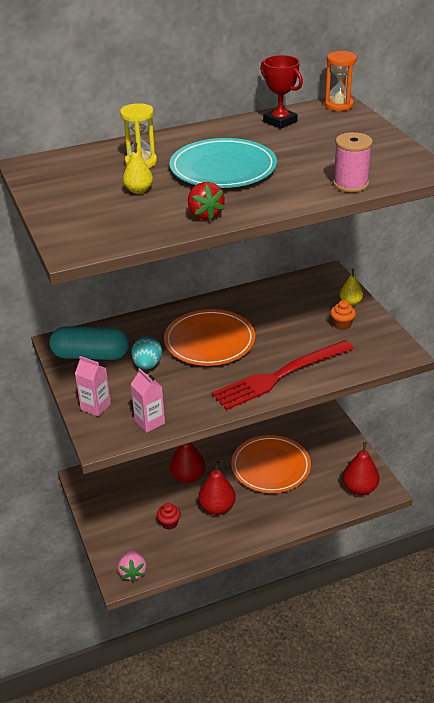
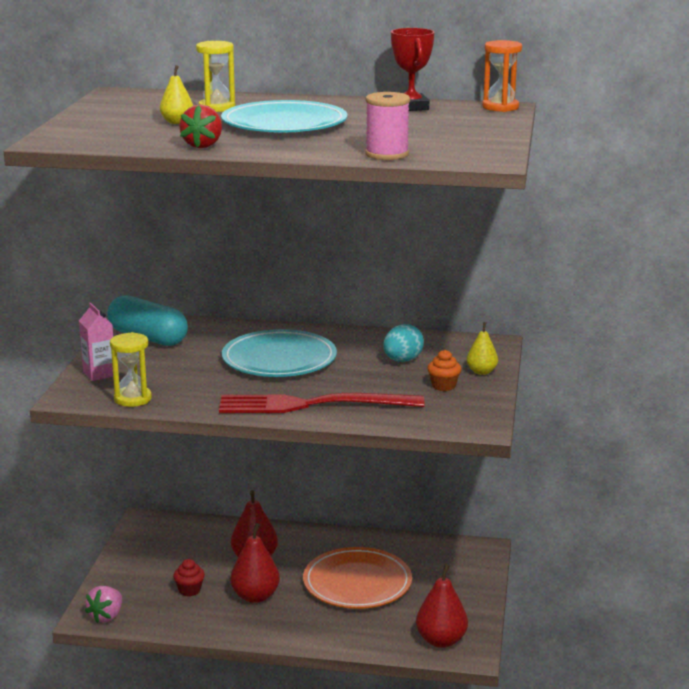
camera: 30 degrees right, 15 degrees down
pink carton [130,368,165,433] -> yellow hourglass [110,332,152,407]
turquoise egg [131,336,162,370] -> turquoise egg moved to [383,324,424,362]
orange plate [164,309,255,366] -> turquoise plate [222,329,337,377]

